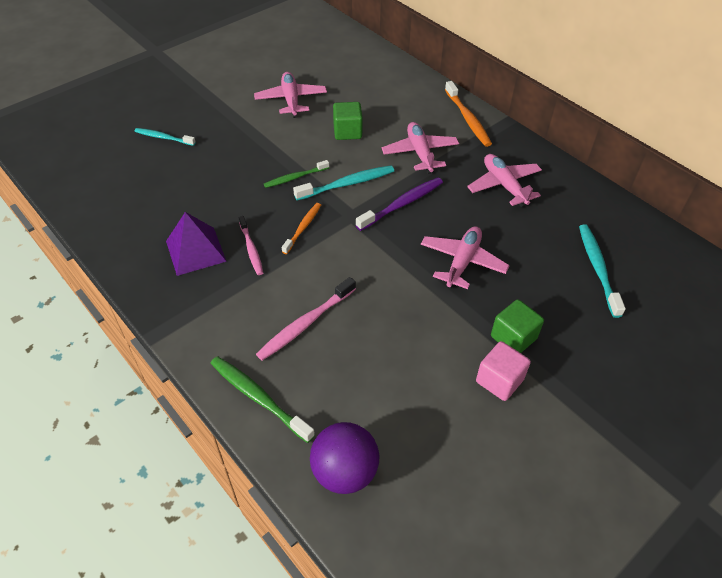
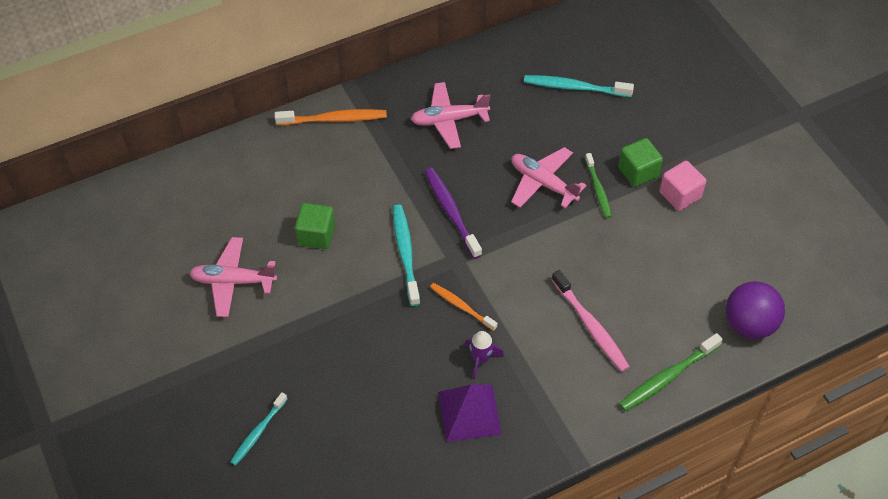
camera: 75 degrees left, 5 degrees up
pink toothbrush [239,216,263,275] -> purple rocket [465,331,504,379]
green toothbrush [264,160,329,188] -> green toothbrush moved to [585,153,612,218]
pink plane [382,122,459,174] -> none

